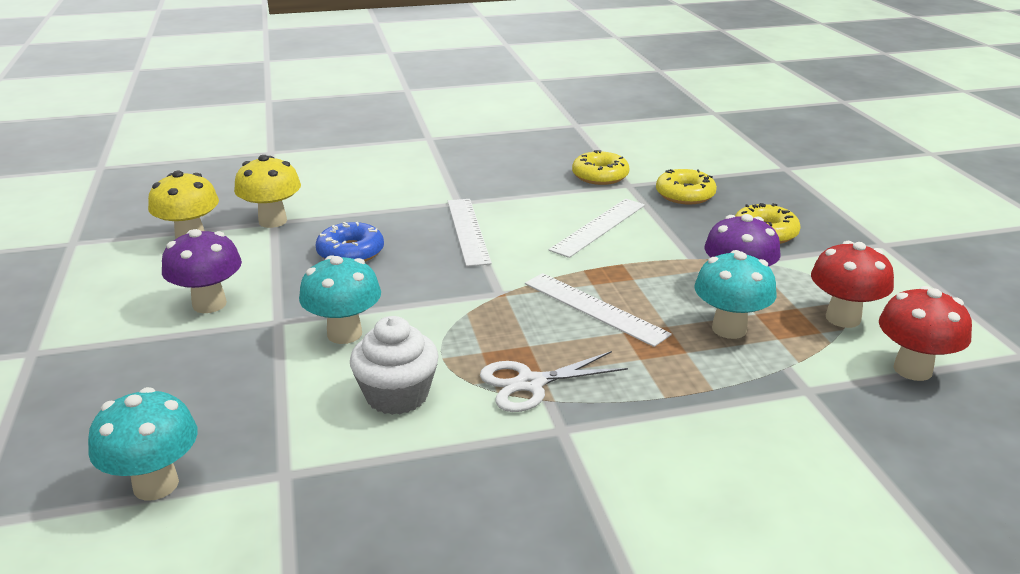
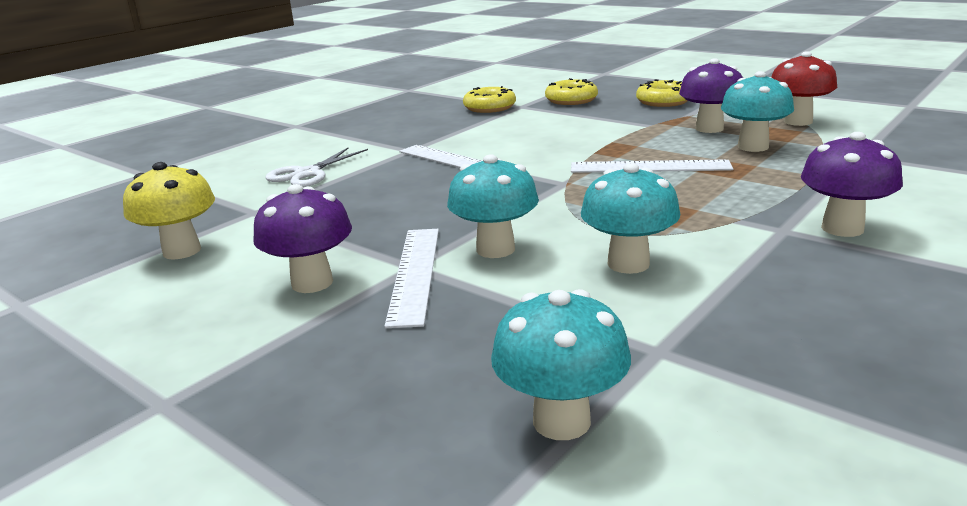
camera: 35 degrees left, 5 degrees down
yellow mushroom [234,155,301,228] -> none
blue donut [316,222,384,262] -> none
white cupcake [350,316,439,415] -> turquoise mushroom [581,163,680,274]
white scissors [480,351,628,412] -> white scissors moved to [265,148,368,187]
white ruler [549,199,645,258] -> white ruler moved to [384,229,439,328]
red mushroom [879,286,972,381] -> none
none -> purple mushroom [801,132,903,237]

